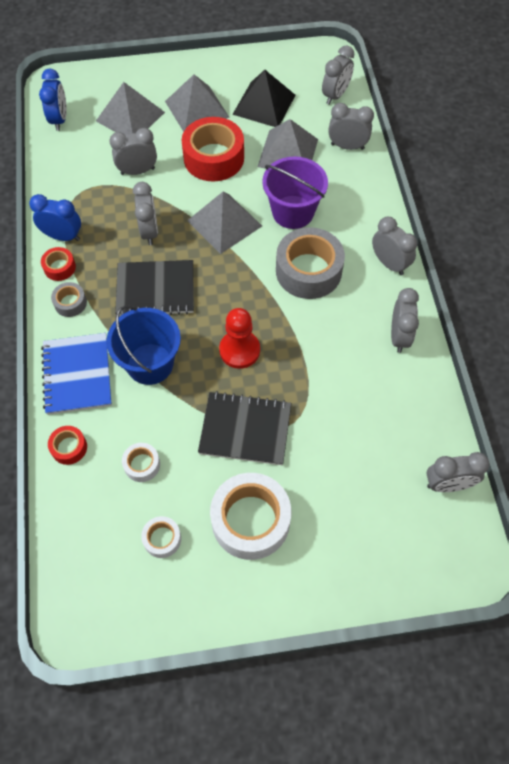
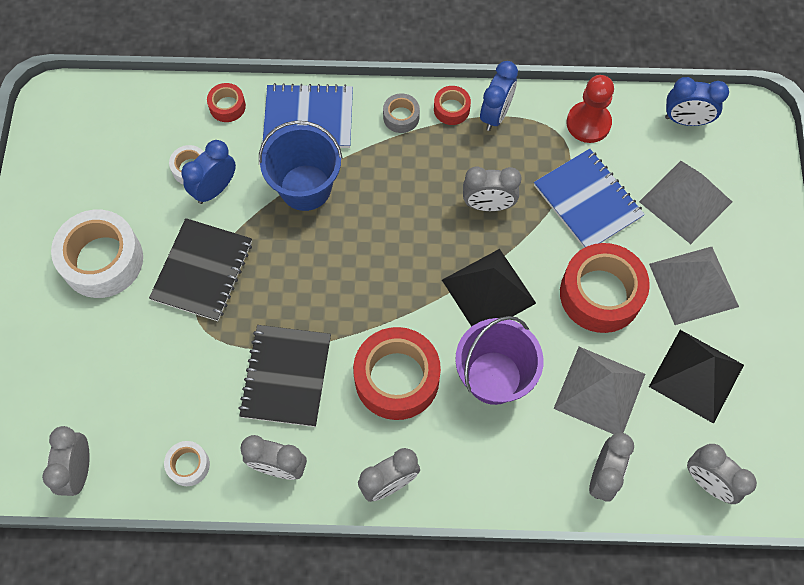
camera: 100 degrees right, 5 degrees up
grey clock [110,128,157,175] -> blue notebook [534,148,645,248]
black notebook [115,260,194,316] -> black notebook moved to [238,325,331,427]
white tape [141,516,181,558] -> white tape moved to [164,441,210,486]
grey pyramid [187,192,262,254] -> black pyramid [442,249,536,327]
red pawn [219,308,260,369] -> red pawn moved to [566,75,614,143]
grey tape [276,227,345,299] -> red tape [353,327,441,420]
none -> blue clock [181,140,236,204]

